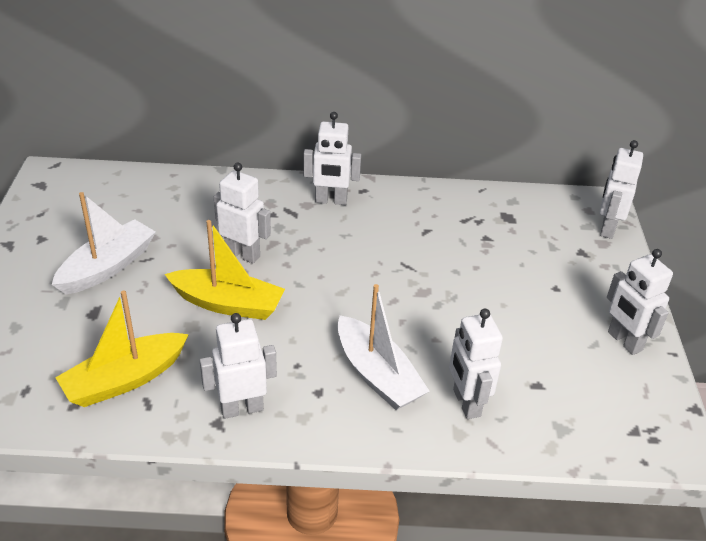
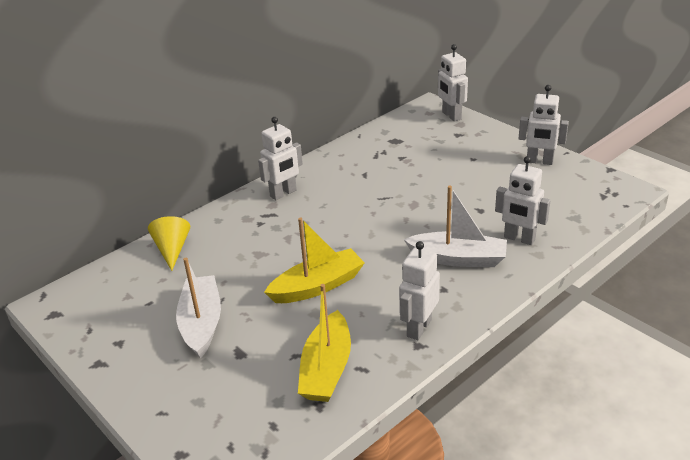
camera: 40 degrees left, 5 degrees down
white robot [214,163,271,264] -> none
none -> yellow cone [148,216,190,271]

